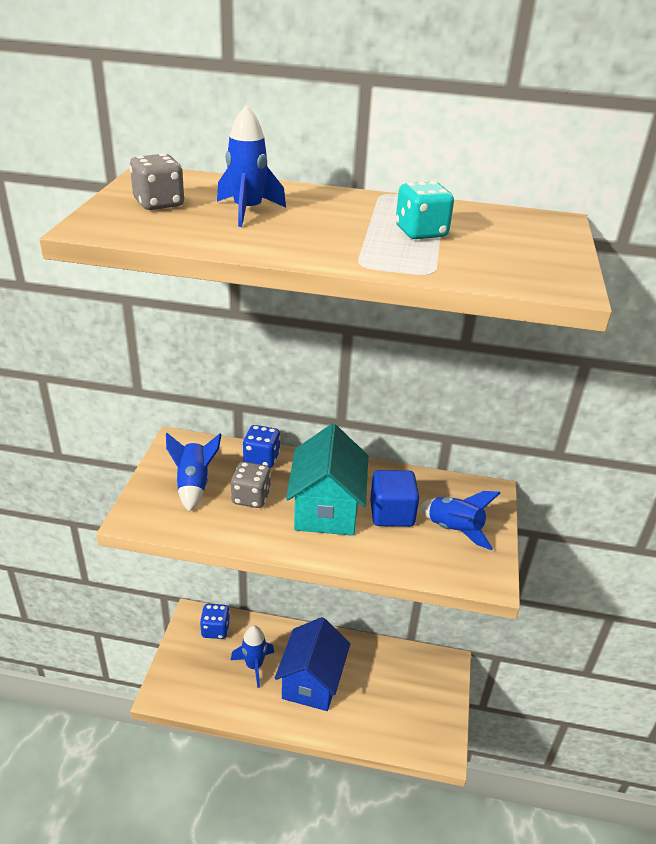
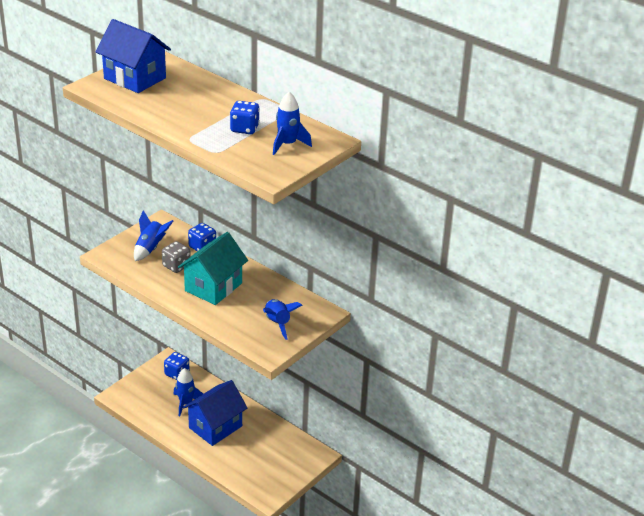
camera: 30 degrees right, 0 degrees up
grey dice [129,153,185,210] -> blue house [96,19,171,93]
blue rocket [217,105,286,227] -> blue rocket moved to [273,92,312,155]
blue cube [370,470,419,527] -> none
turquoise dice [396,181,454,239] -> blue dice [230,101,260,134]

